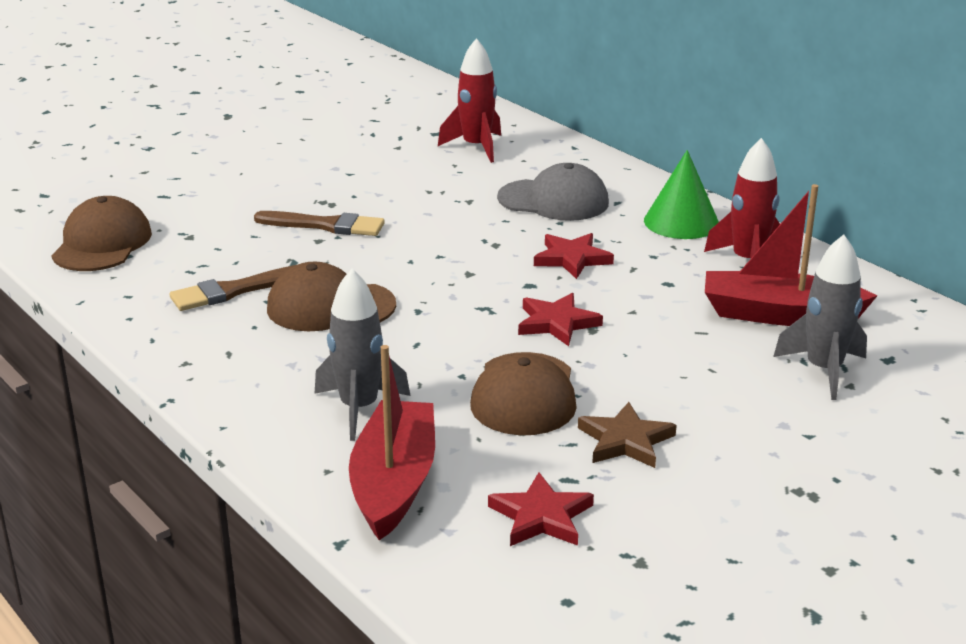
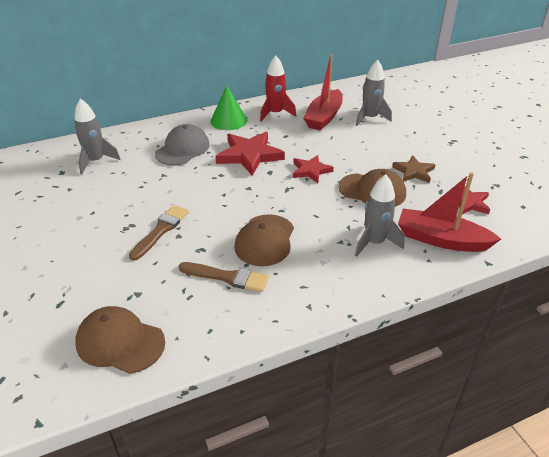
camera: 75 degrees left, 10 degrees up
brown brush [170,265,296,311] -> brown brush turned 60 degrees counterclockwise [178,262,269,292]
red rocket [438,38,501,163] -> grey rocket [74,99,121,174]
red star [534,233,614,279] -> red star [215,132,285,176], size x1.67

